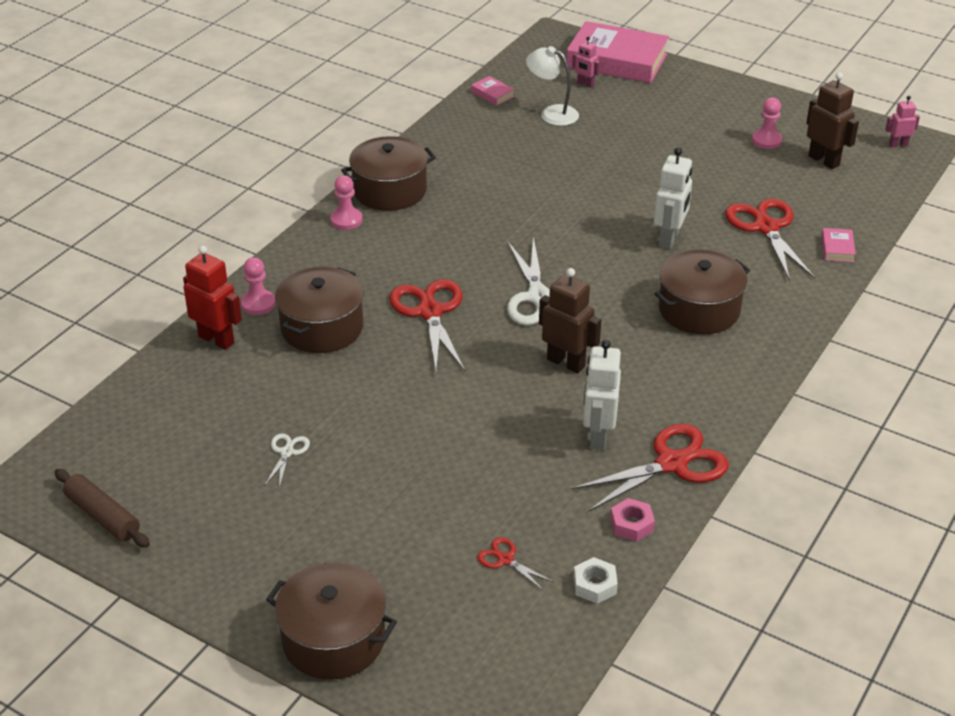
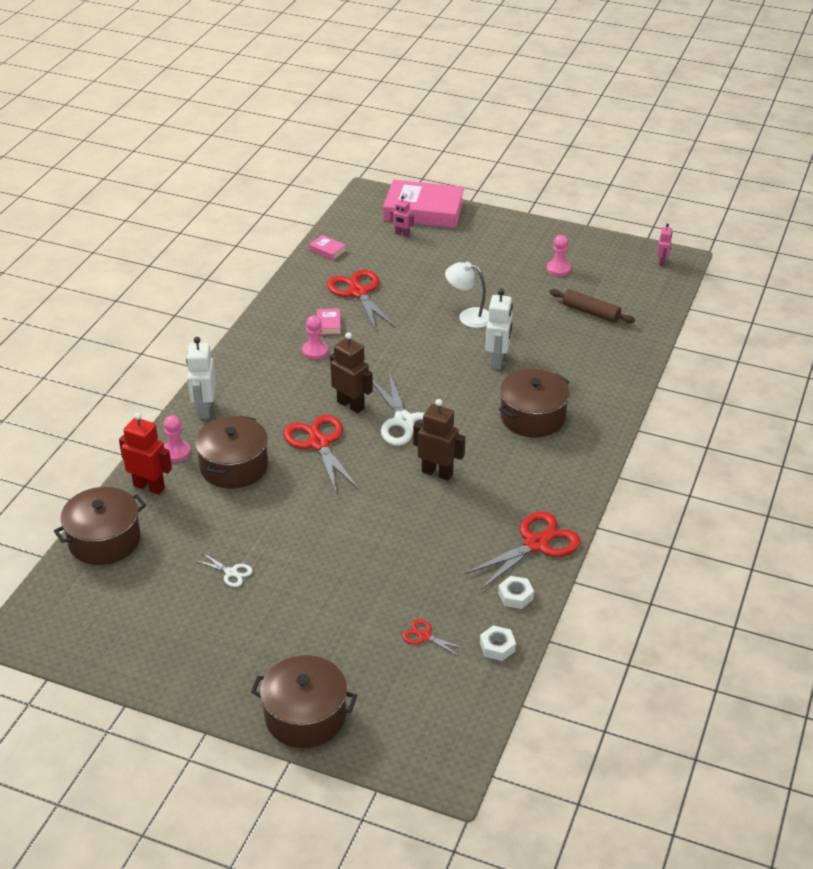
camera: 10 degrees left, 0 degrees up
brown rolling pin [54,469,150,548] -> brown rolling pin moved to [550,289,635,323]
white scissors [264,433,310,488] -> white scissors turned 120 degrees clockwise [194,553,253,587]
pink pawn [330,175,362,230] -> pink pawn moved to [302,316,328,360]
brown pot [341,136,436,211] -> brown pot moved to [54,487,146,565]
white lamp [526,46,579,126] -> white lamp moved to [445,262,489,328]
white robot [583,340,621,450] -> white robot moved to [186,337,216,419]
pink nut [610,498,655,542] -> white nut [498,576,534,609]
red scissors [725,199,815,281] -> red scissors moved to [327,270,395,330]
brown robot [806,72,859,169] -> brown robot moved to [330,332,373,413]
pink book [821,228,856,262] -> pink book moved to [317,308,341,335]
pink robot [885,96,920,147] -> pink robot turned 120 degrees clockwise [657,223,672,267]

